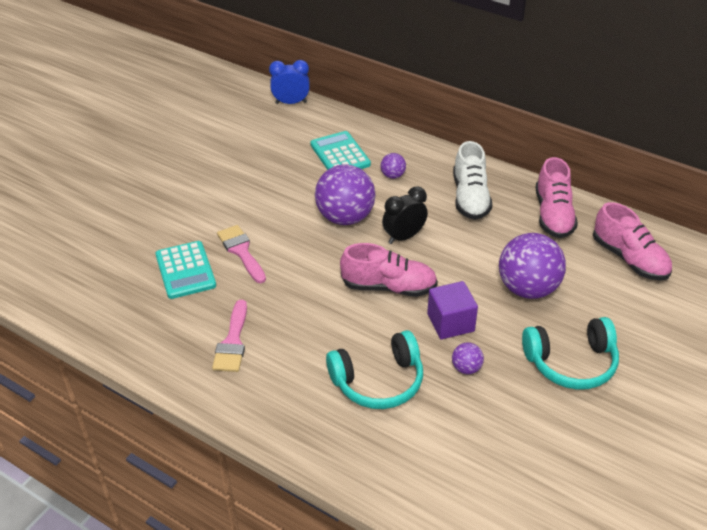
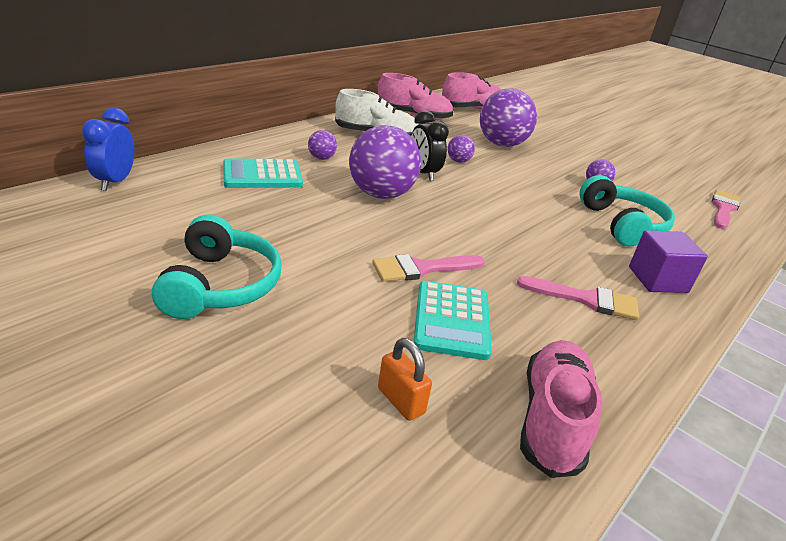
camera: 85 degrees left, 10 degrees down
turquoise calculator [155,241,216,299] -> turquoise calculator turned 105 degrees clockwise [414,281,492,360]
pink shoe [340,243,438,297] -> pink shoe moved to [520,340,602,478]
purple cube [427,281,478,339] -> purple cube moved to [629,230,708,293]
turquoise headphones [522,317,619,390] -> turquoise headphones moved to [152,214,282,319]
none -> orange padlock [378,338,432,421]
none -> purple ball [447,135,475,163]
none -> pink brush [712,190,740,229]

